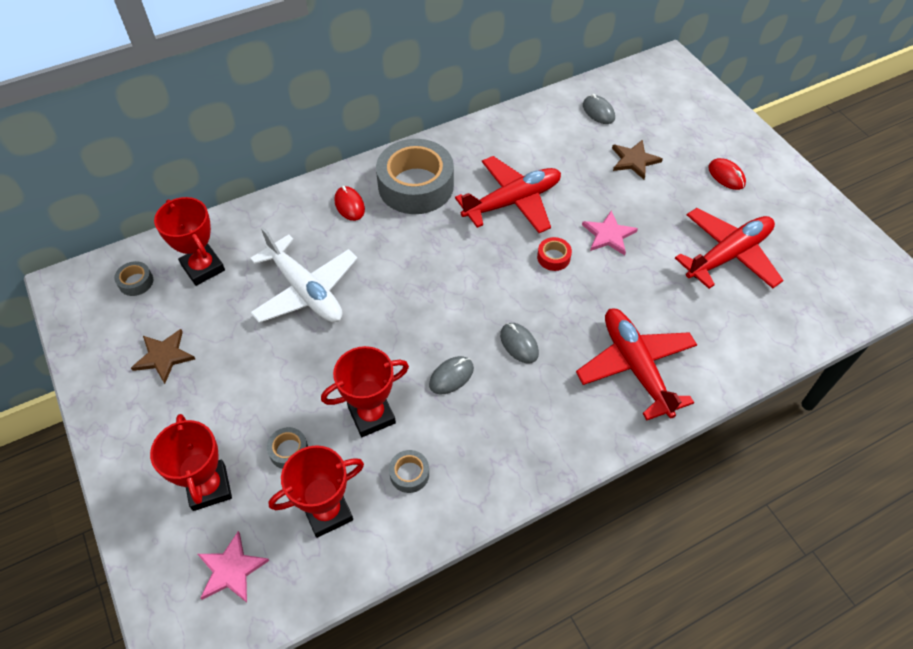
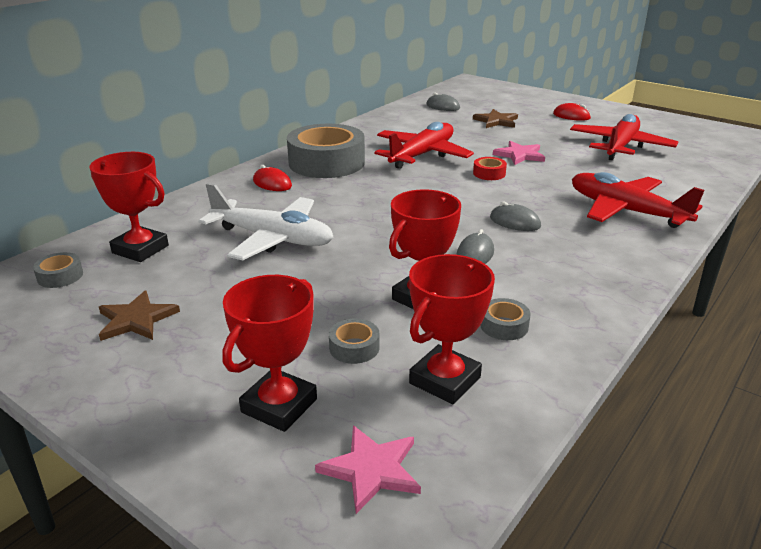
camera: 25 degrees left, 25 degrees down
red trophy [150,414,232,511] -> red trophy turned 75 degrees clockwise [222,275,317,432]

